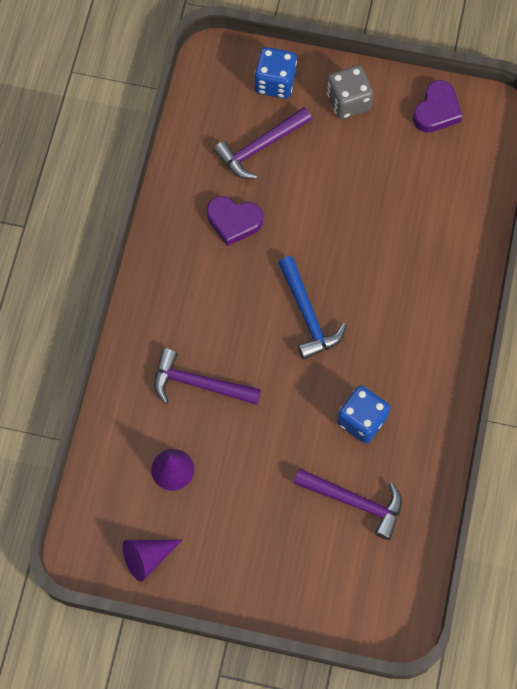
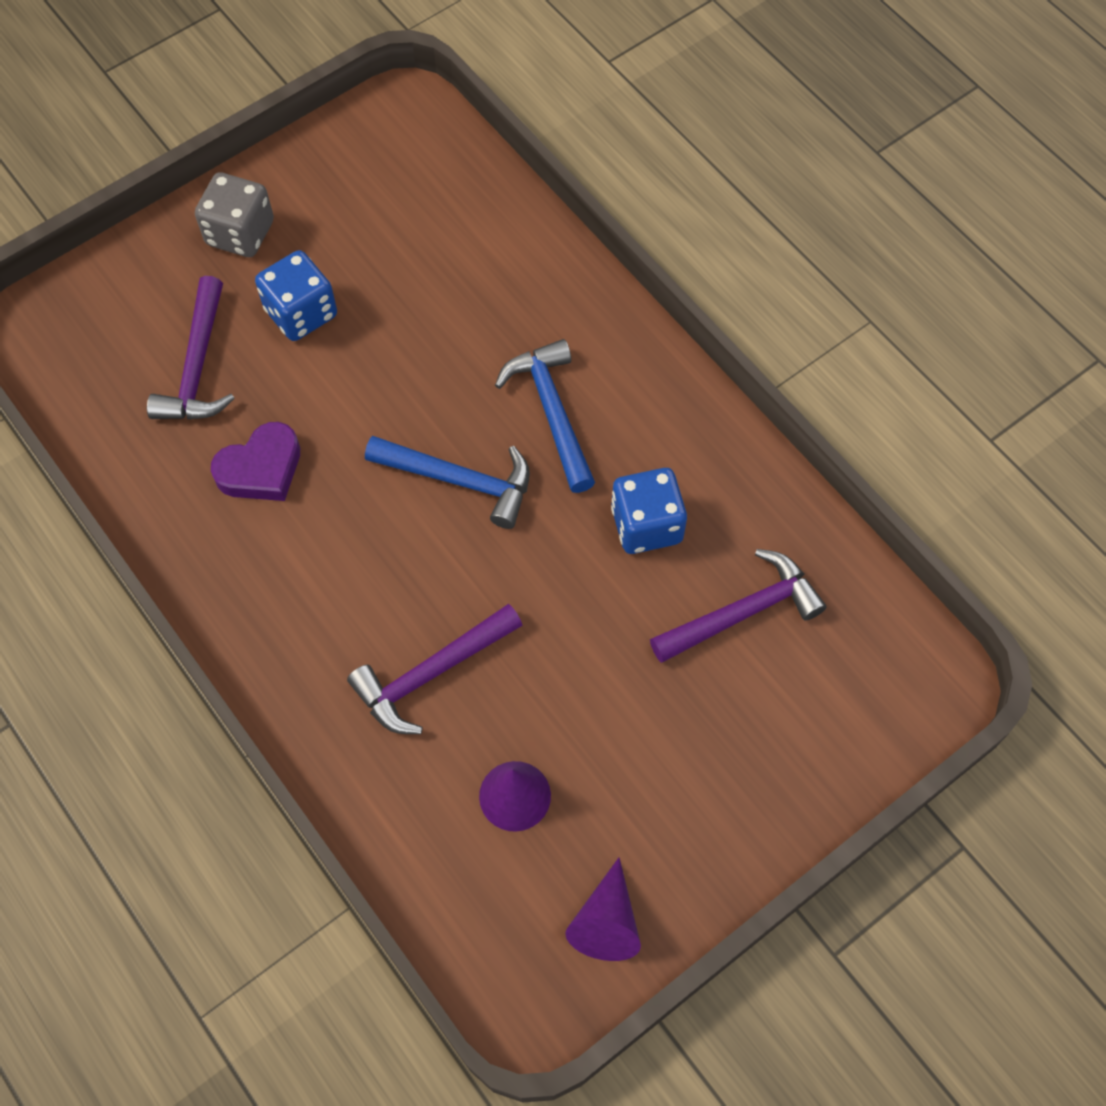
camera: 50 degrees left, 5 degrees down
blue dice [254,47,297,99] -> blue dice moved to [255,250,337,341]
purple heart [413,80,462,133] -> none
none -> blue hammer [495,339,595,493]

